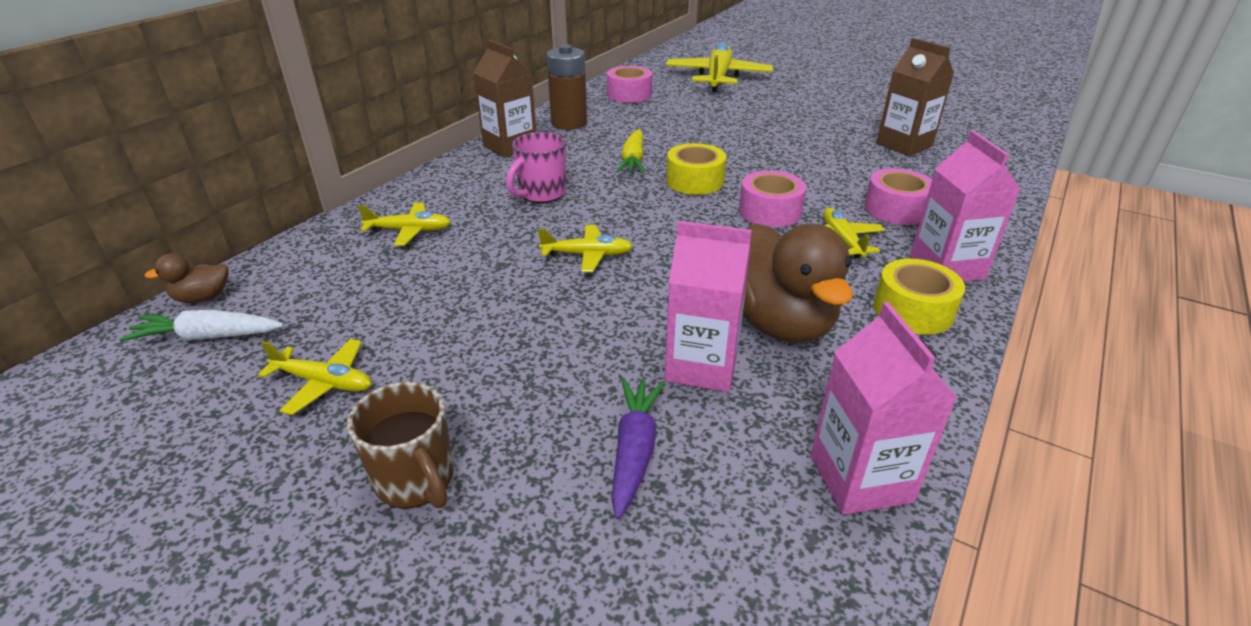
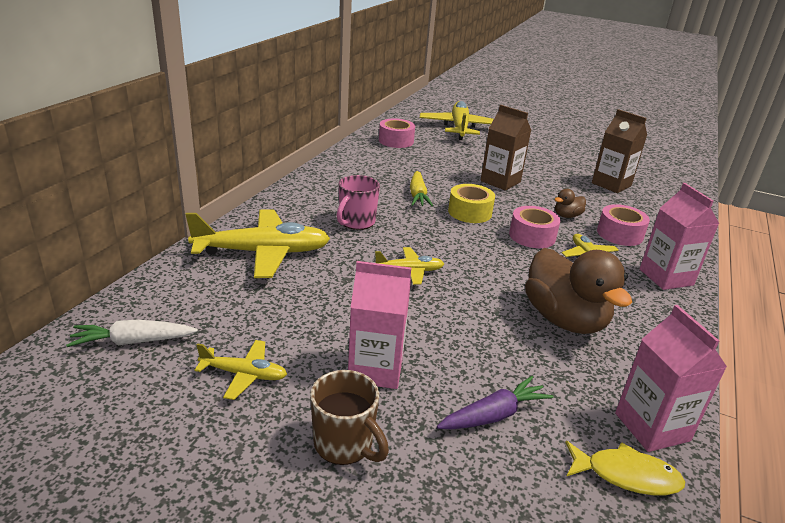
camera: 10 degrees left, 5 degrees down
brown duck [144,253,229,303] -> brown duck moved to [554,189,586,218]
yellow plane [358,203,451,246] -> yellow plane [186,210,330,278], size x1.96
brown carton [473,39,536,158] -> brown carton moved to [481,105,531,191]
brown battery [547,44,587,130] -> none
purple carrot [611,377,665,519] -> purple carrot turned 60 degrees clockwise [437,376,554,429]
pink carton [665,221,752,392] -> pink carton moved to [348,261,411,389]
yellow tape [874,259,965,335] -> none
none -> yellow fish [565,441,685,495]

